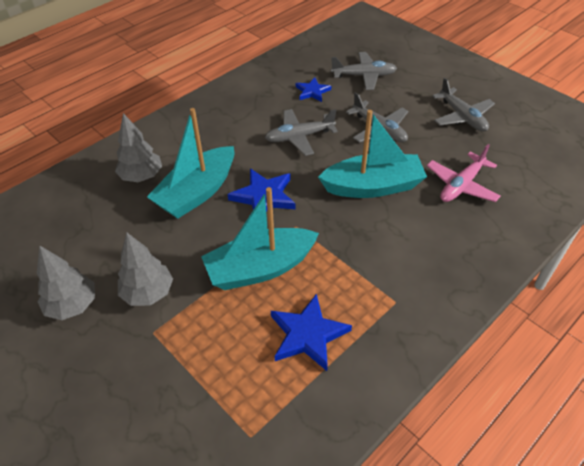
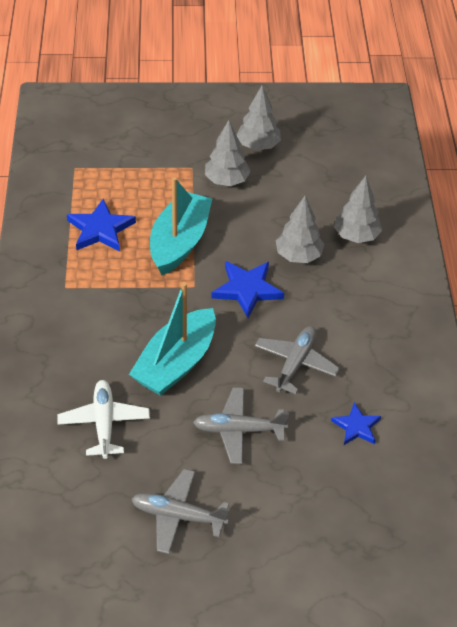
camera: 130 degrees right, 0 degrees up
turquoise boat [147,108,234,219] -> grey tree [276,196,324,263]
grey plane [331,52,397,90] -> none
pink plane [427,144,501,202] -> white plane [57,380,150,459]

